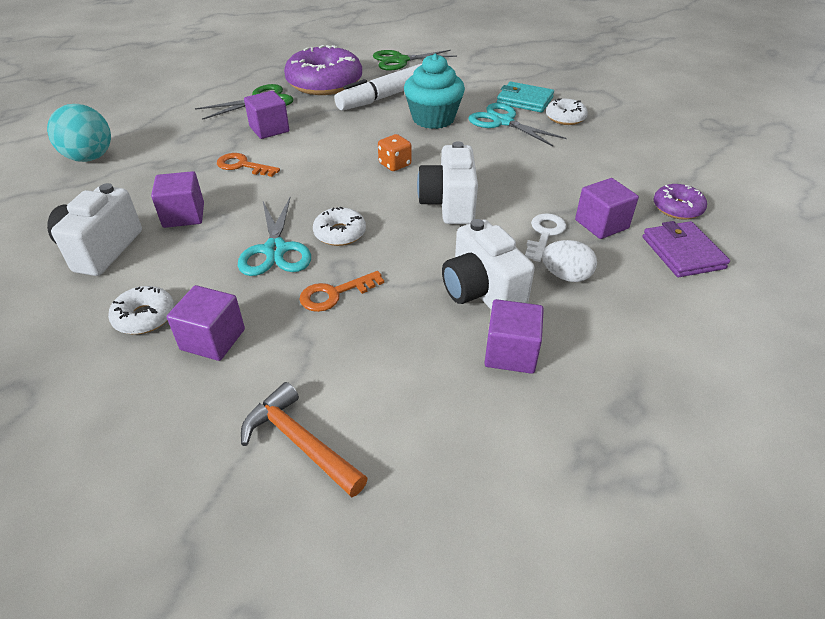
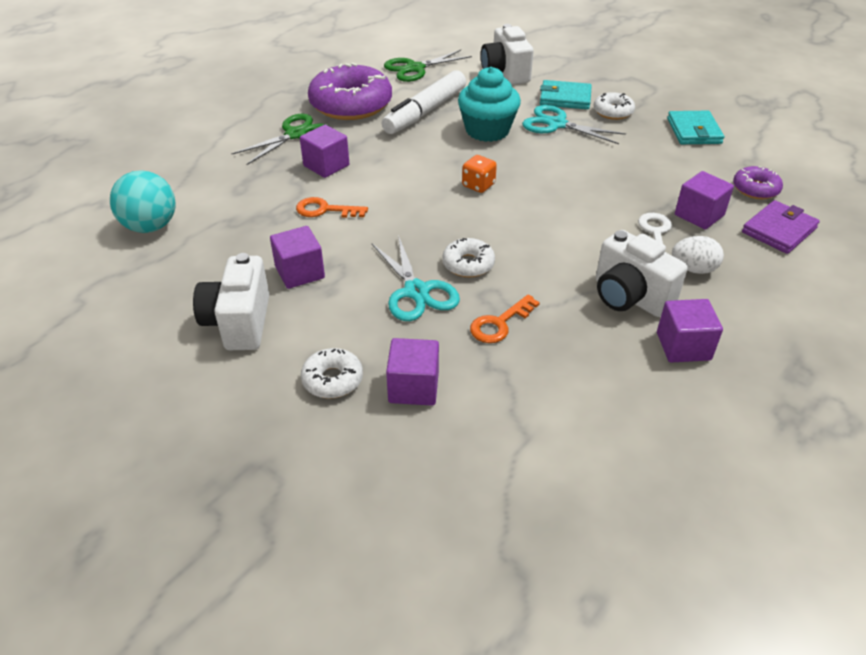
camera: 15 degrees left, 0 degrees up
orange hammer [241,382,368,497] -> none
white camera [417,141,478,224] -> white camera moved to [481,24,534,85]
purple wallet [643,221,730,277] -> purple wallet turned 75 degrees clockwise [742,200,820,254]
none -> turquoise wallet [667,111,724,144]

